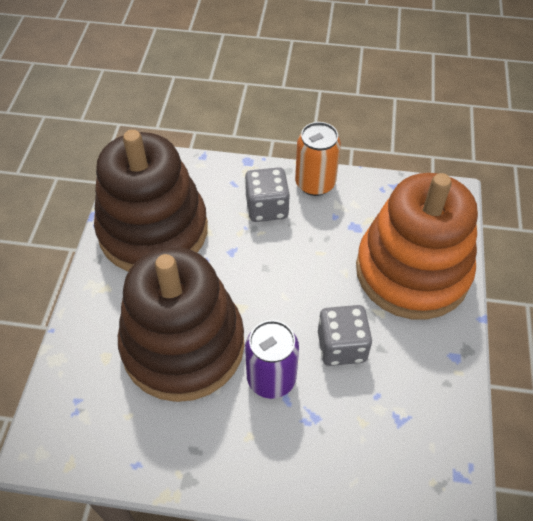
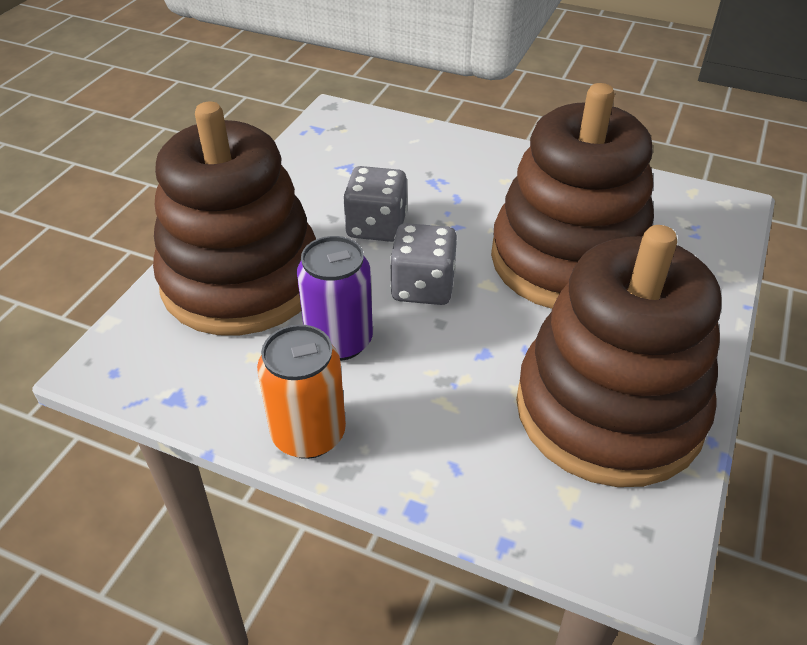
camera: 165 degrees left, 10 degrees down
grey dice [245,167,290,222] -> grey dice moved to [390,223,457,305]
purple can [245,320,299,399] -> purple can moved to [297,236,373,361]
orange stacking toy [356,173,478,320] -> brown stacking toy [153,102,316,336]

